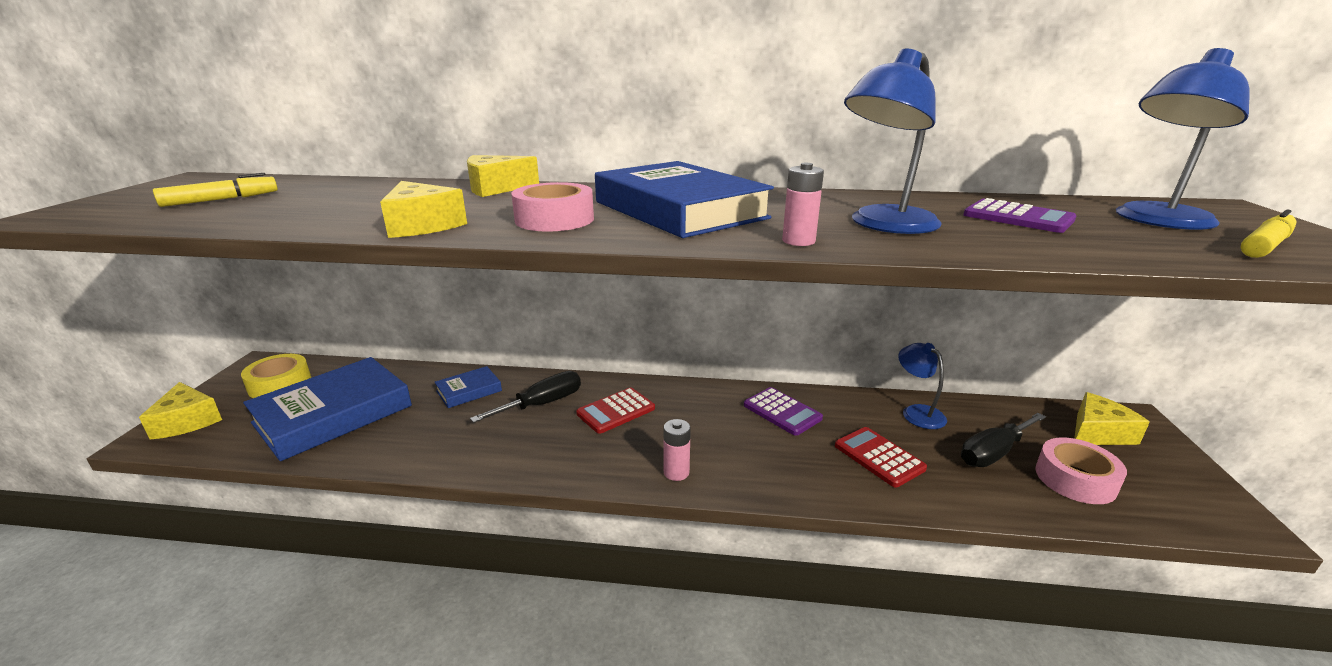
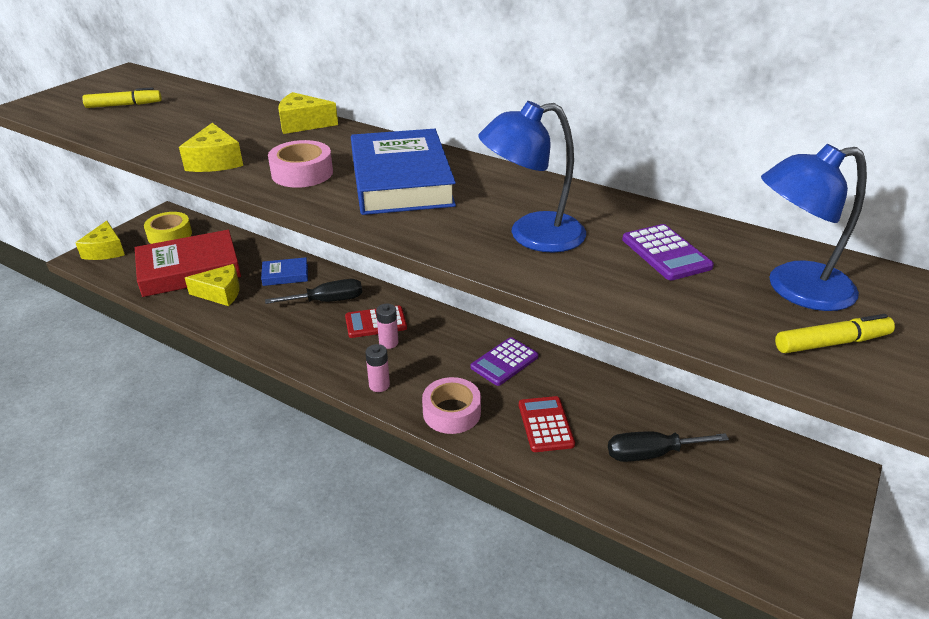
camera: 25 degrees right, 10 degrees up
blue book [243,357,412,461] -> red book [135,230,241,297]
purple calculator [744,387,823,436] -> purple calculator turned 60 degrees clockwise [471,337,538,386]
pink battery [782,163,824,246] -> pink battery moved to [376,304,399,349]
blue lamp [898,343,947,429] -> none
pink tape [1035,438,1127,504] -> pink tape moved to [422,377,481,434]
yellow cheese [1074,392,1150,445] -> yellow cheese moved to [185,264,239,306]

